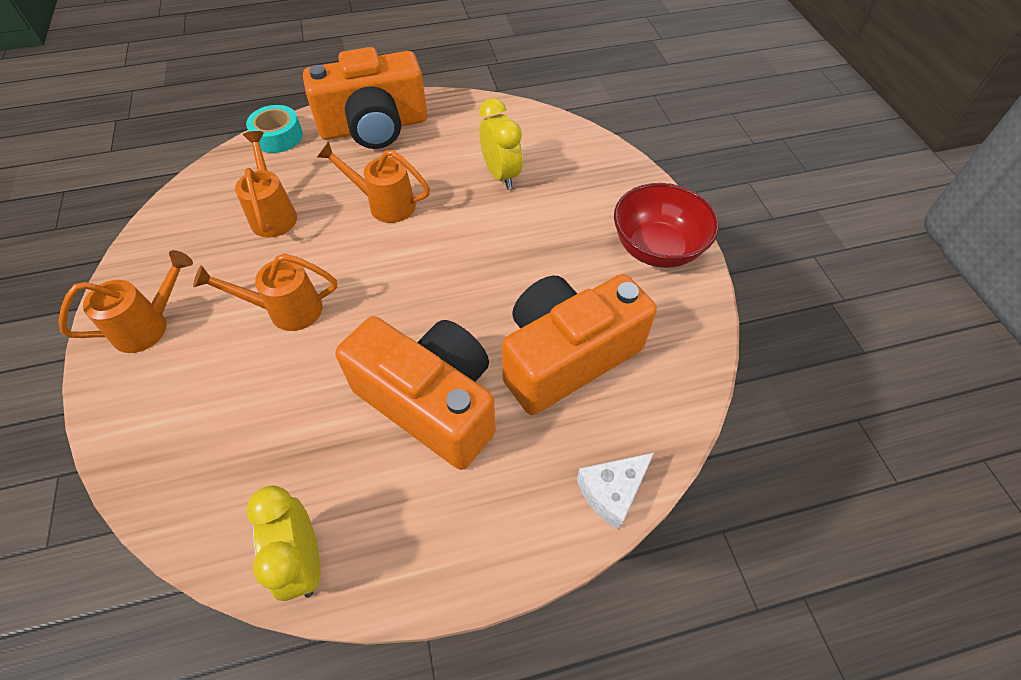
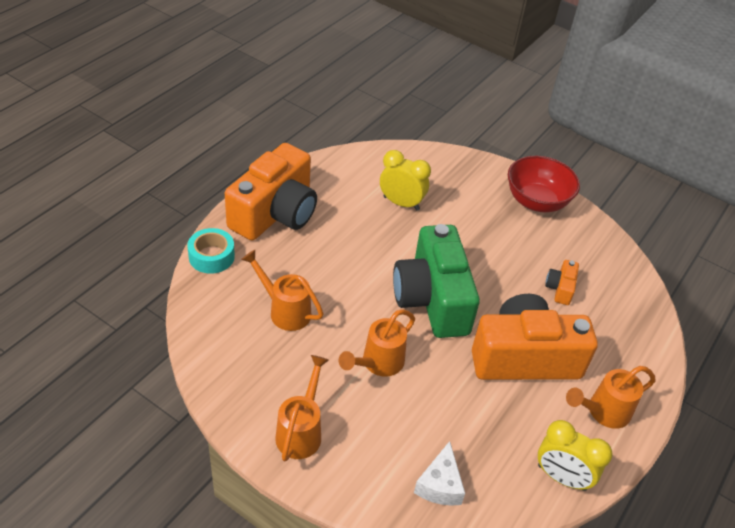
camera: 45 degrees left, 10 degrees down
orange watering can [317,141,430,223] -> orange watering can moved to [566,366,655,429]
orange camera [502,274,657,415] -> orange camera [545,260,579,305], size x0.42
white cheese [577,453,654,530] -> white cheese moved to [414,441,465,506]
none -> green camera [393,224,480,338]

